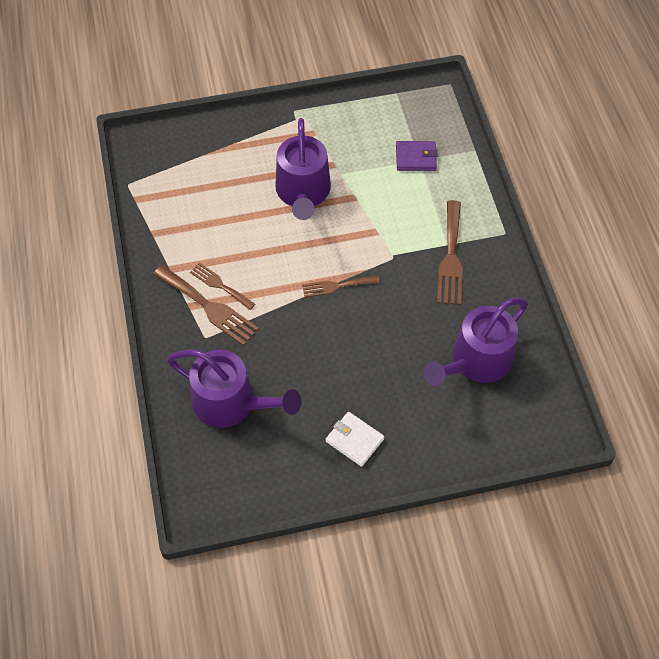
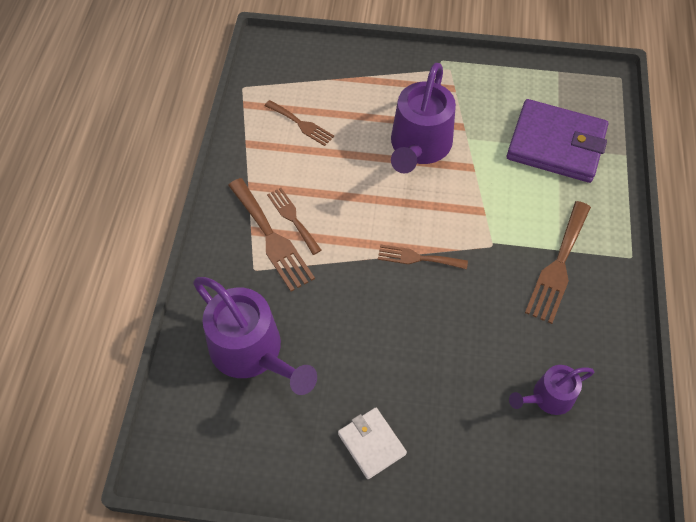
camera: 20 degrees right, 0 degrees up
purple wallet [396,141,437,171] -> purple wallet [507,99,608,183], size x1.91
purple watering can [424,298,528,386] -> purple watering can [509,365,595,415], size x0.55
none -> brown fork [264,100,334,146]

